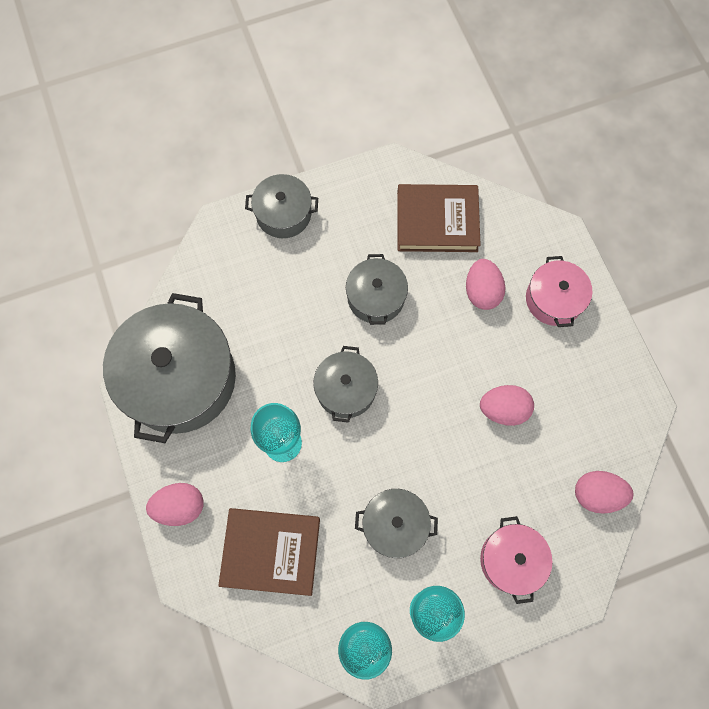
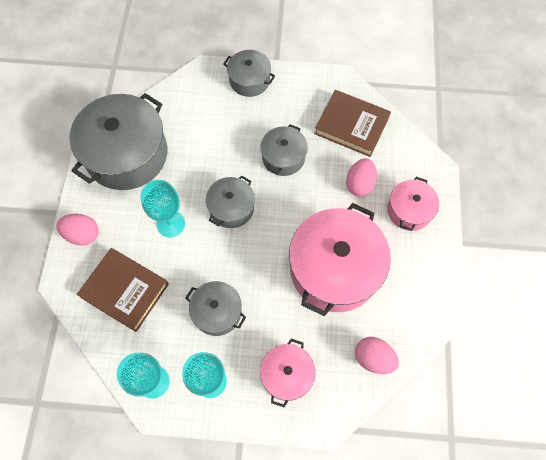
camera: 25 degrees right, 5 degrees down
pink egg [480,385,534,426] -> pink pot [289,203,391,316]

